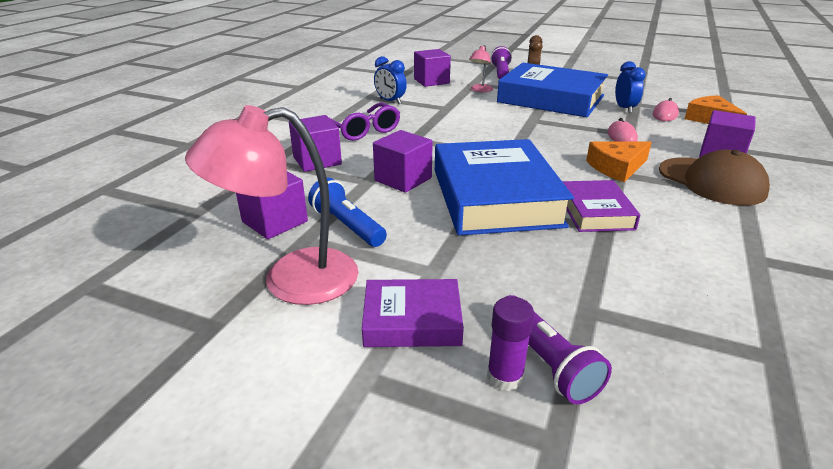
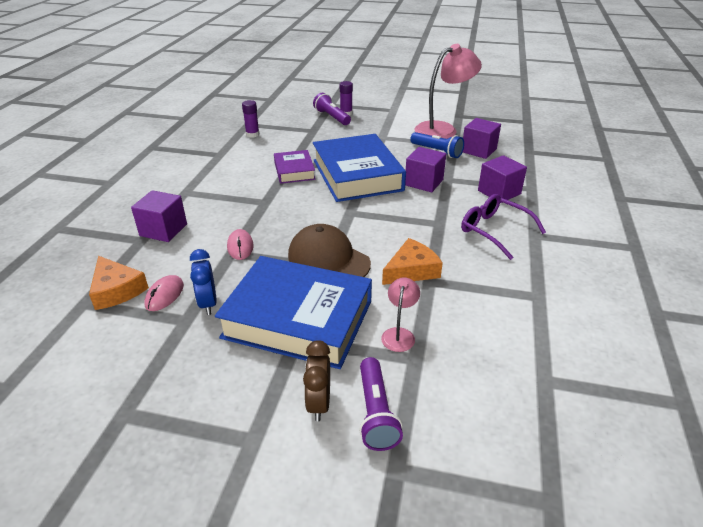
camera: 170 degrees right, 5 degrees up
purple book [362,279,464,347] -> none
blue clock [374,56,407,104] -> none
purple cube [414,49,451,87] -> none
orange cheese [586,141,652,182] -> orange cheese moved to [382,238,443,285]
brown cap [659,150,770,205] -> brown cap moved to [288,224,371,277]
none -> purple glue stick [242,100,259,138]

